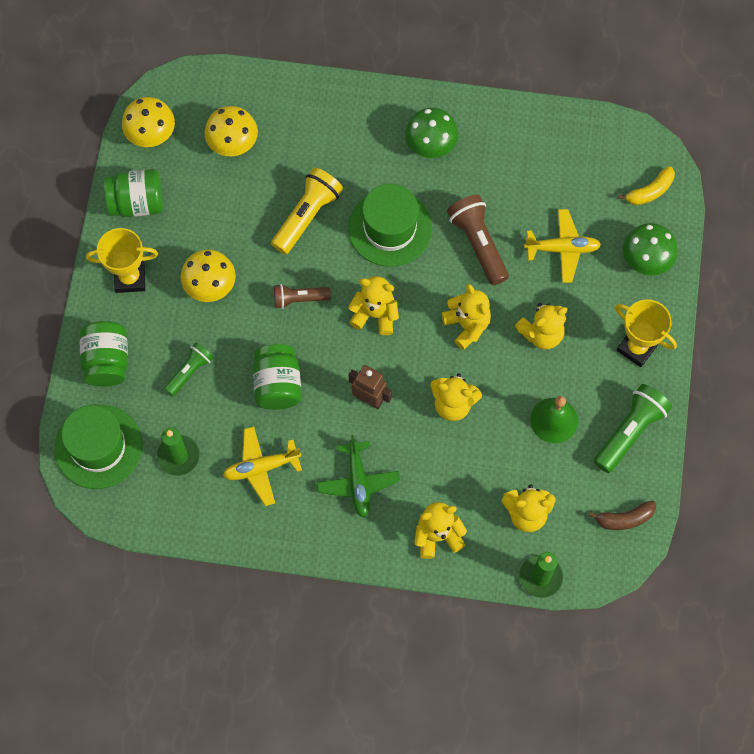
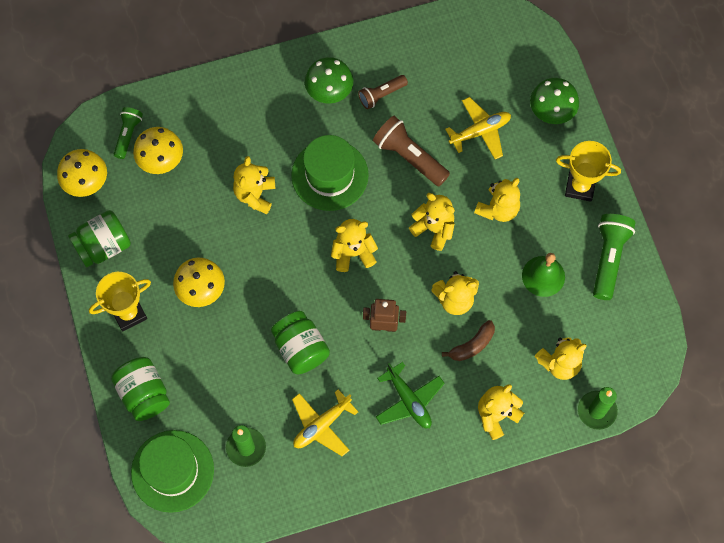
camera: 25 degrees left, 0 degrees up
green flashlight [164,342,213,396] -> green flashlight moved to [114,107,143,159]
yellow flashlight [271,168,343,254] -> yellow teddy bear [233,156,275,214]
brown flashlight [274,284,331,309] -> brown flashlight moved to [358,75,408,109]
brown banana [588,501,656,530] -> brown banana moved to [442,320,495,361]
yellow banana [619,166,675,205] -> none

